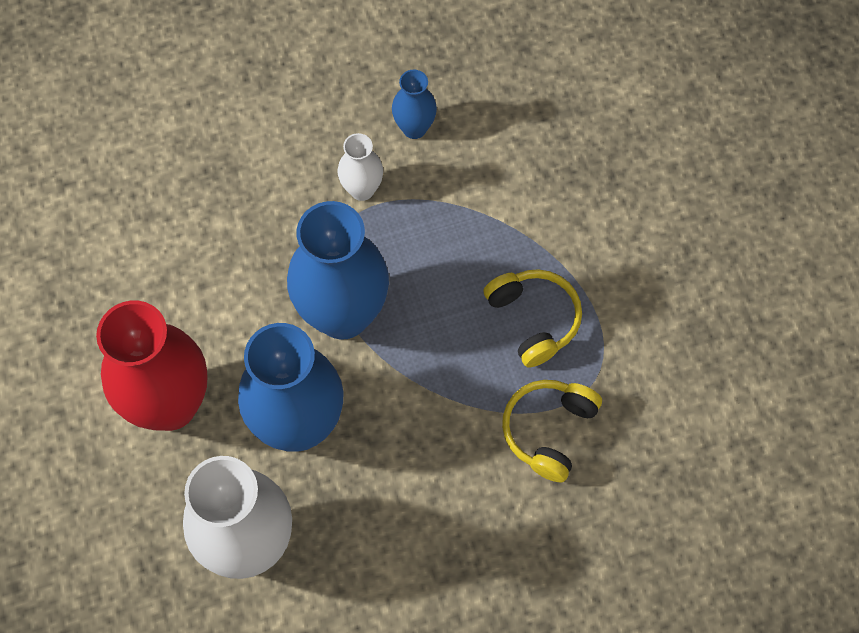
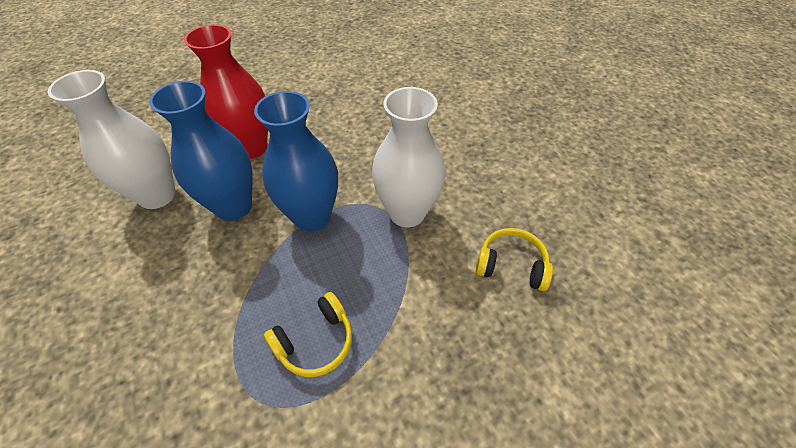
camera: 80 degrees right, 15 degrees down
white vase [338,133,383,201] -> white vase [372,87,445,227], size x2.08
blue vase [392,70,437,139] -> none
yellow headphones [502,380,602,482] -> yellow headphones moved to [476,228,553,291]

